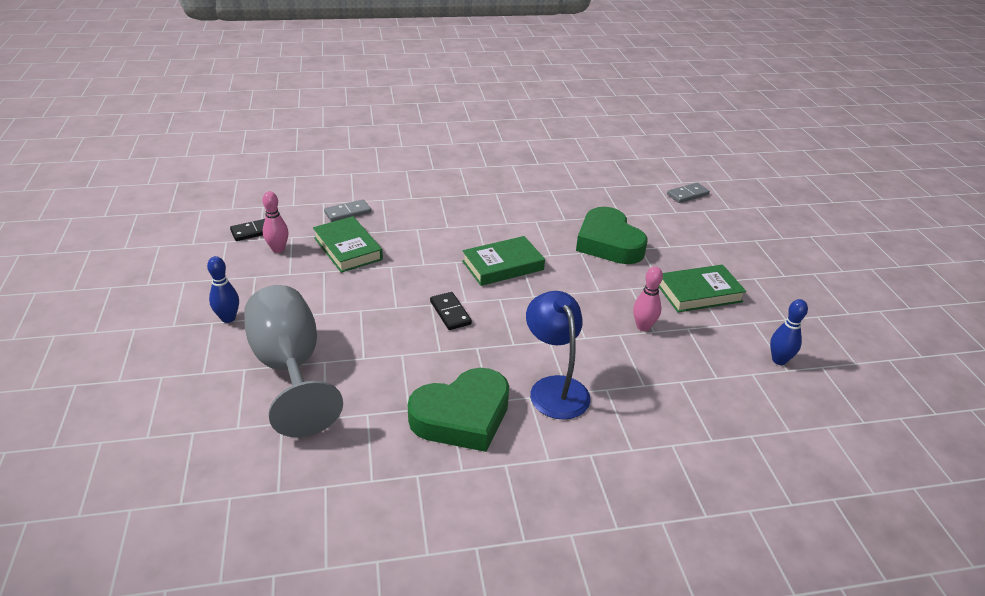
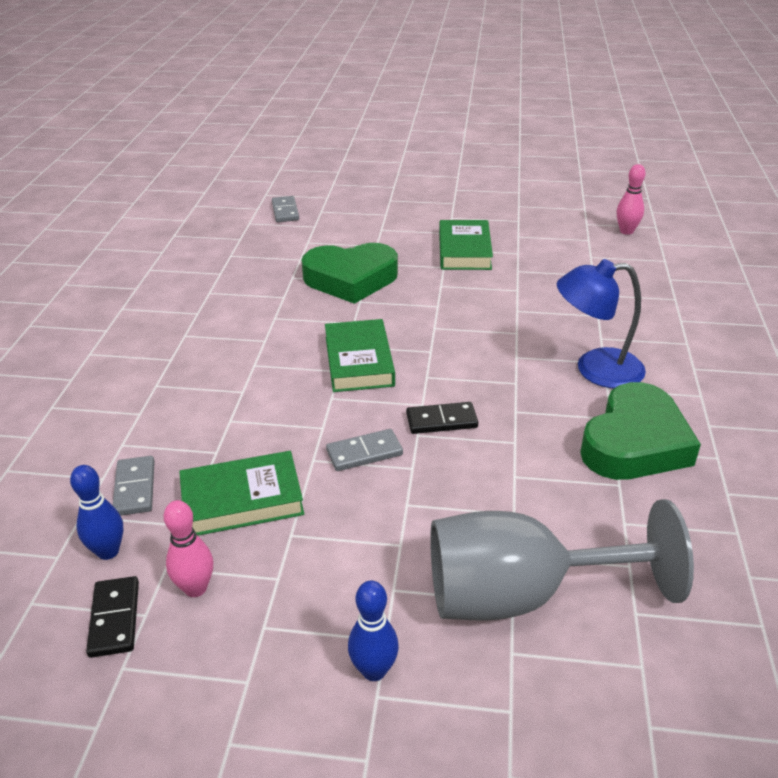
camera: 70 degrees left, 0 degrees up
green heart [408,368,509,452] -> green heart turned 45 degrees clockwise [580,382,701,480]
pink bowling pin [633,266,663,331] -> pink bowling pin moved to [617,164,646,235]
blue bowling pin [770,299,808,365] -> blue bowling pin moved to [70,465,124,560]
none -> grey domino [326,429,403,471]

